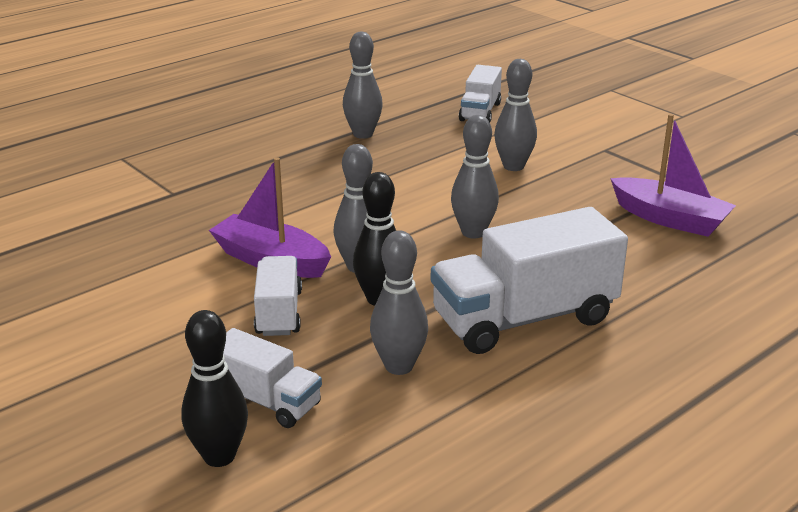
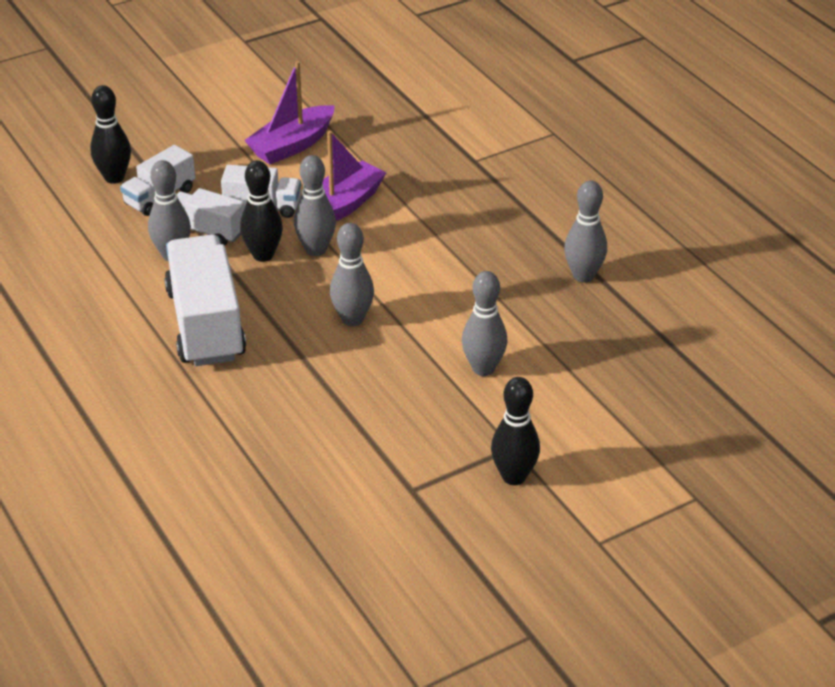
camera: 100 degrees right, 10 degrees up
white truck [459,65,502,122] -> white truck moved to [177,188,245,246]
purple boat [610,114,736,237] -> purple boat moved to [244,61,335,164]
none -> black bowling pin [491,377,540,485]

